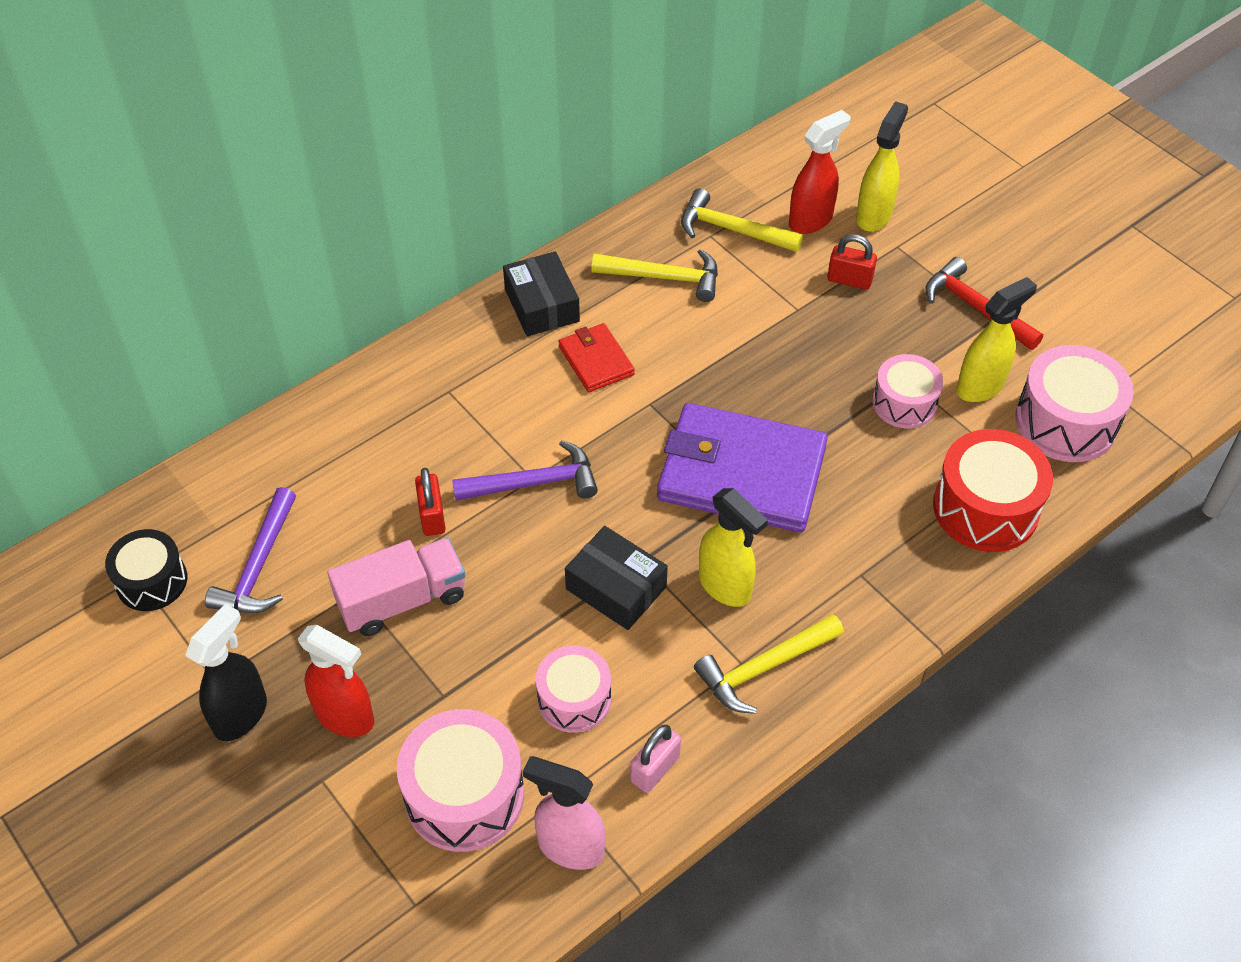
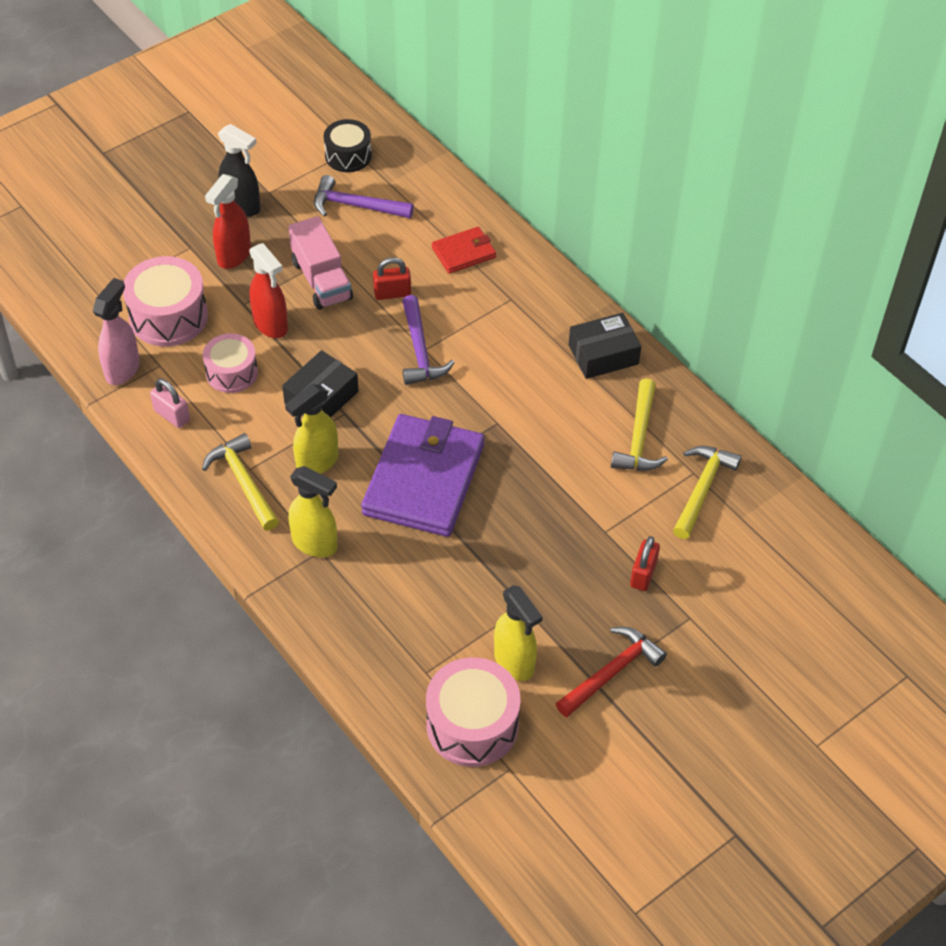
camera: 90 degrees right, 0 degrees up
red wallet [558,323,635,392] -> red wallet moved to [432,226,496,274]
red spray bottle [789,110,851,234] -> red spray bottle moved to [249,243,288,338]
yellow spray bottle [856,101,908,232] -> yellow spray bottle moved to [288,466,337,557]
pink drum [872,354,944,429] -> none
red drum [933,429,1053,552] -> none

